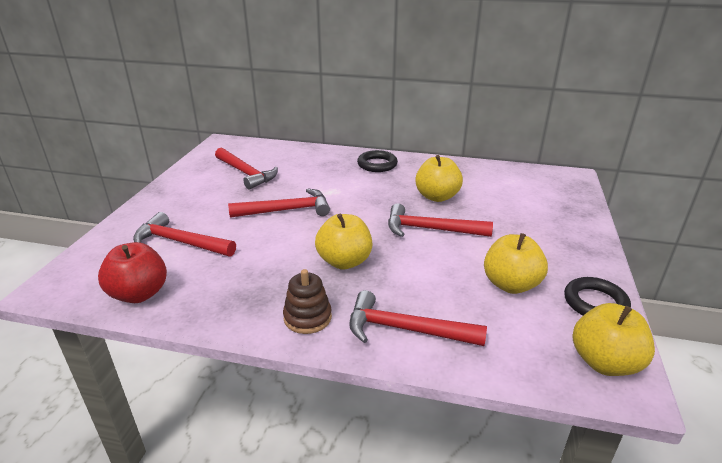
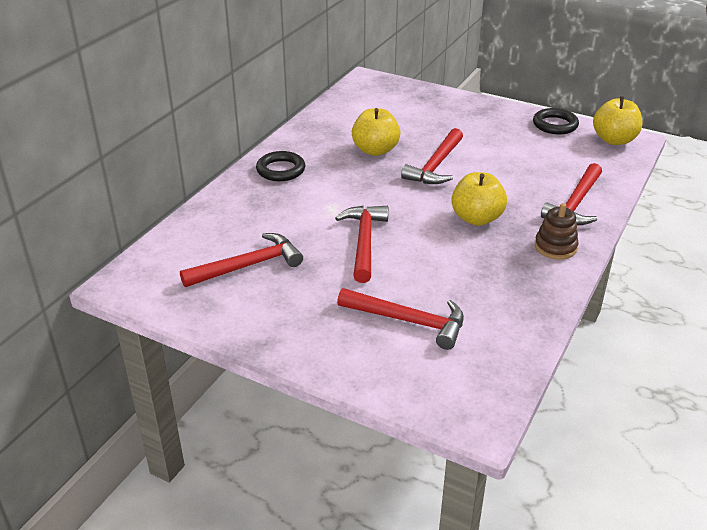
camera: 75 degrees left, 5 degrees up
red apple [98,242,167,303] -> none
red hammer [133,212,236,257] -> red hammer turned 105 degrees counterclockwise [337,288,464,350]
yellow apple [484,233,548,294] -> none

